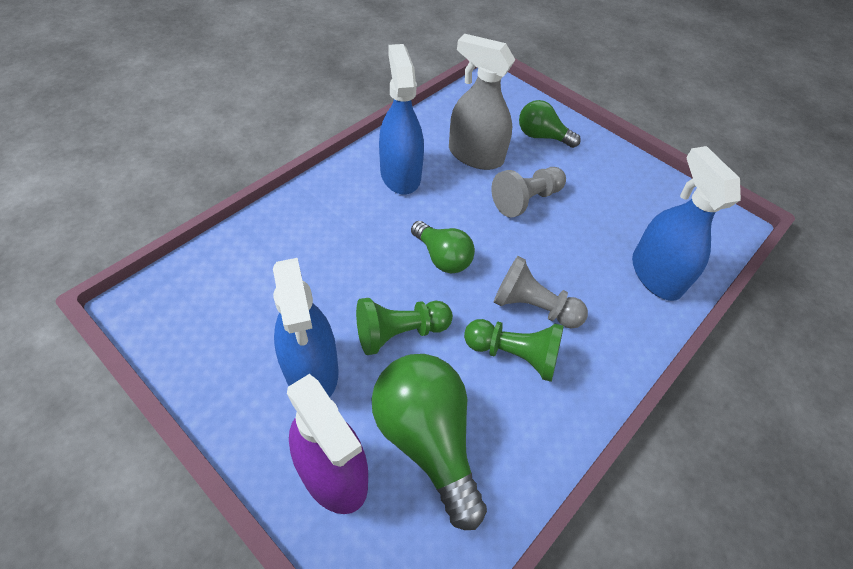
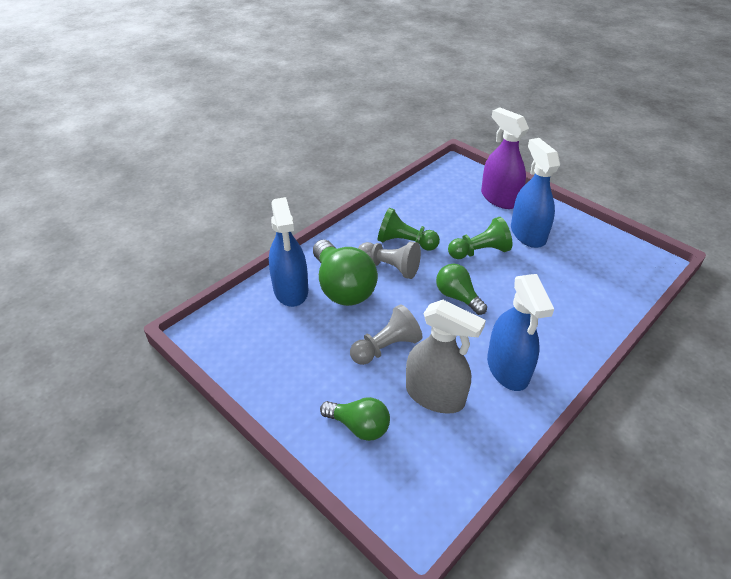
camera: 175 degrees left, 10 degrees down
green light bulb [372,354,487,530] -> green light bulb moved to [313,240,378,306]

